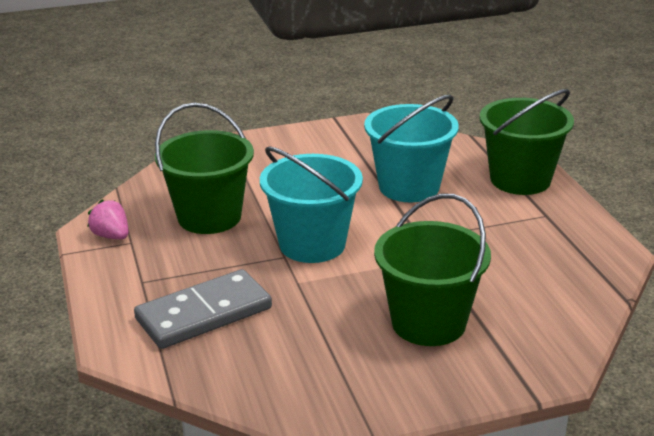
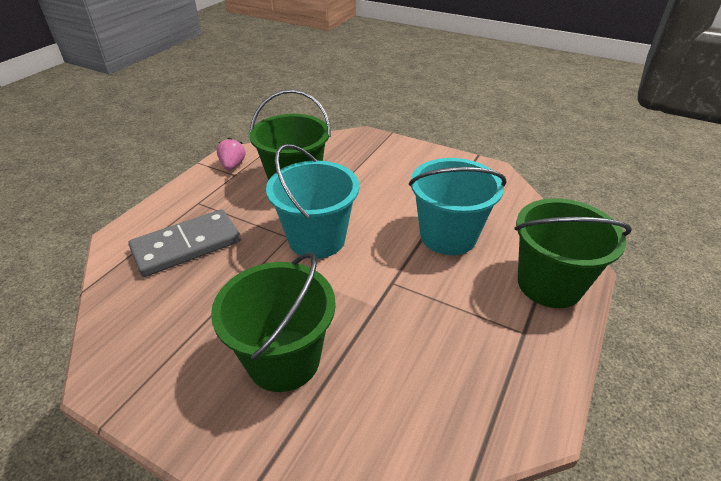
camera: 45 degrees right, 10 degrees up
grey domino [134,269,272,349] -> grey domino turned 45 degrees counterclockwise [128,209,241,277]

